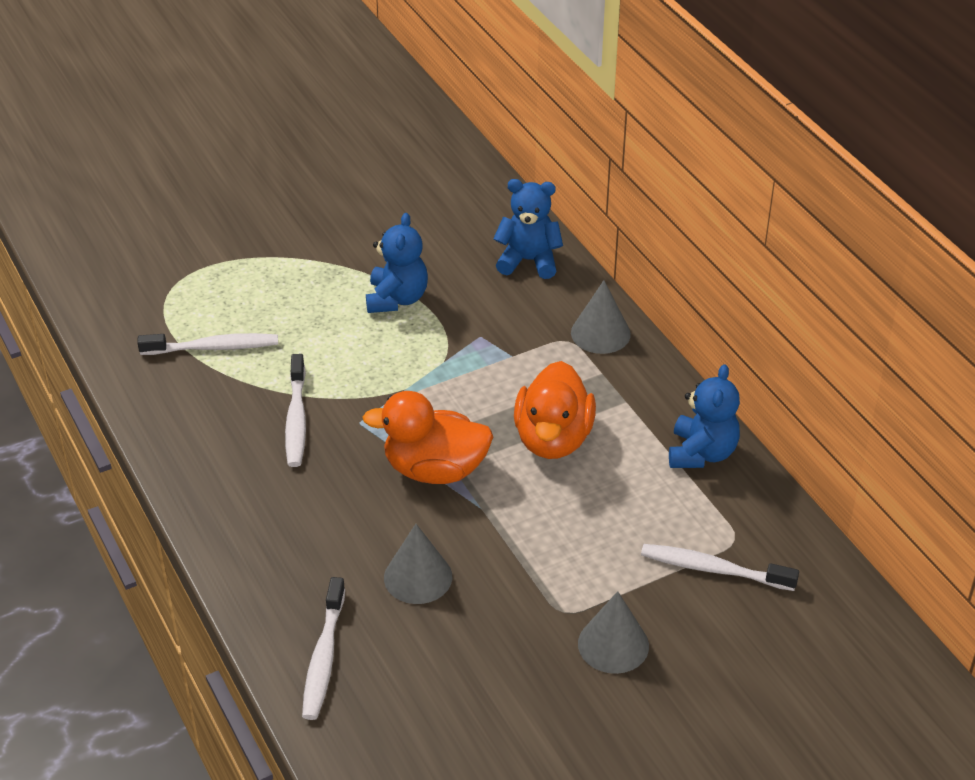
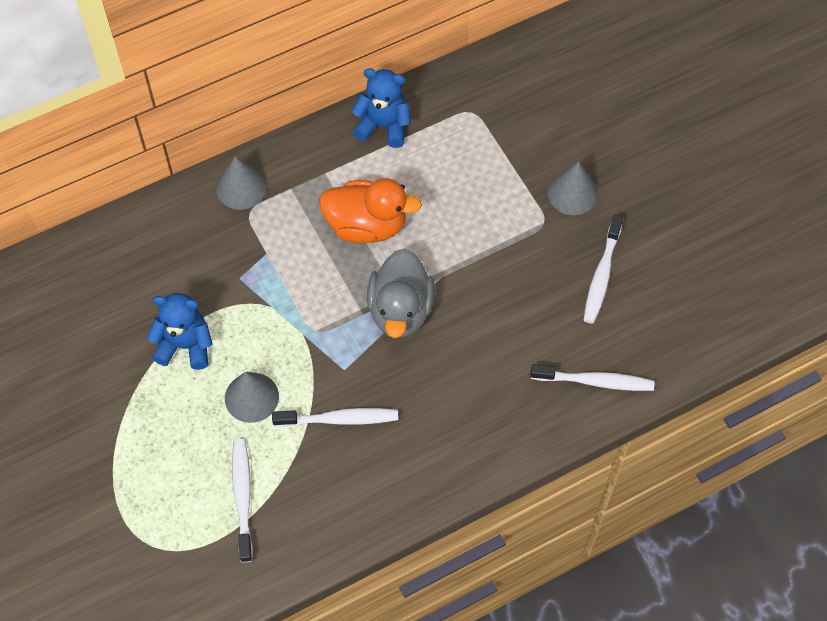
camera: 90 degrees left, 20 degrees up
orange duck [362,391,493,484] -> grey duck [367,248,435,338]
grey cone [384,524,452,604] -> grey cone moved to [225,372,279,423]
blue teddy bear [493,179,563,279] -> none
white toothbrush [641,544,799,591] -> white toothbrush moved to [584,214,623,324]

